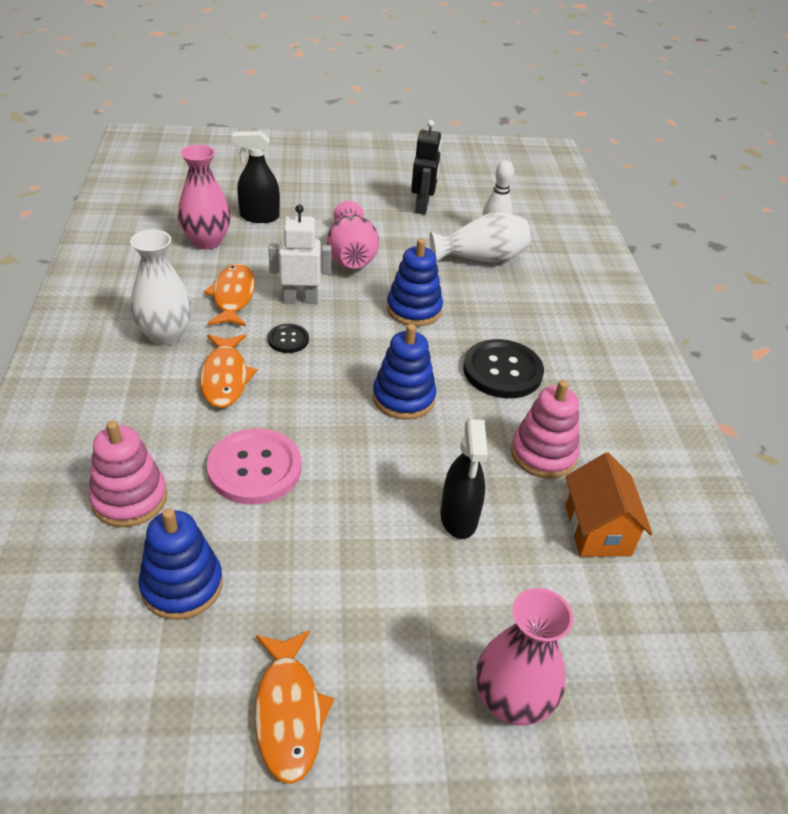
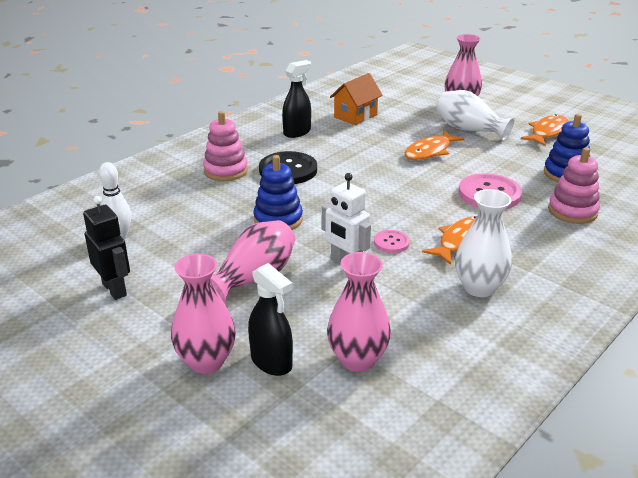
camera: 130 degrees left, 10 degrees down
orange fish [204,264,255,326] -> orange fish moved to [405,131,465,160]
black button [268,324,309,353] -> pink button [374,230,410,253]
blue stacking toy [373,324,436,420] -> none
black robot [411,120,442,214] -> black robot turned 90 degrees clockwise [83,196,130,300]
white vase [430,211,531,263] -> white vase moved to [437,90,514,141]
black spray bottle [440,419,488,539] -> black spray bottle moved to [282,60,311,138]
pink stacking toy [511,380,580,478] -> pink stacking toy moved to [203,111,248,181]
none -> pink vase [171,254,236,374]

